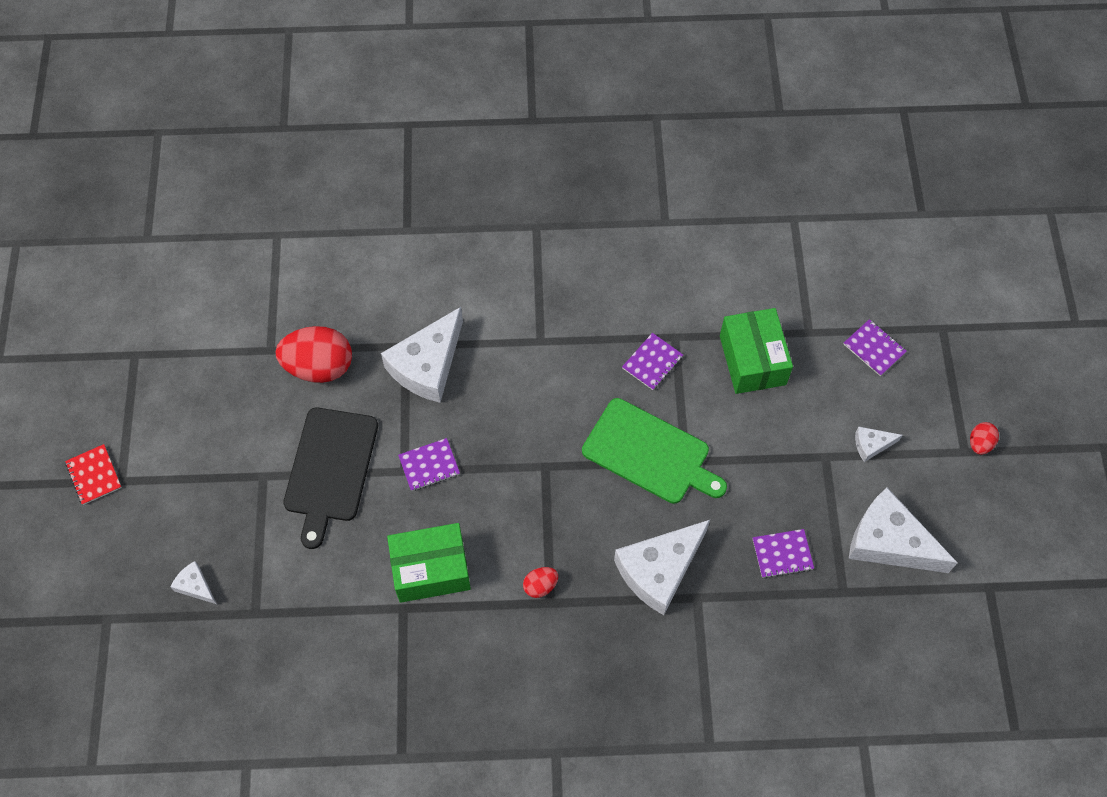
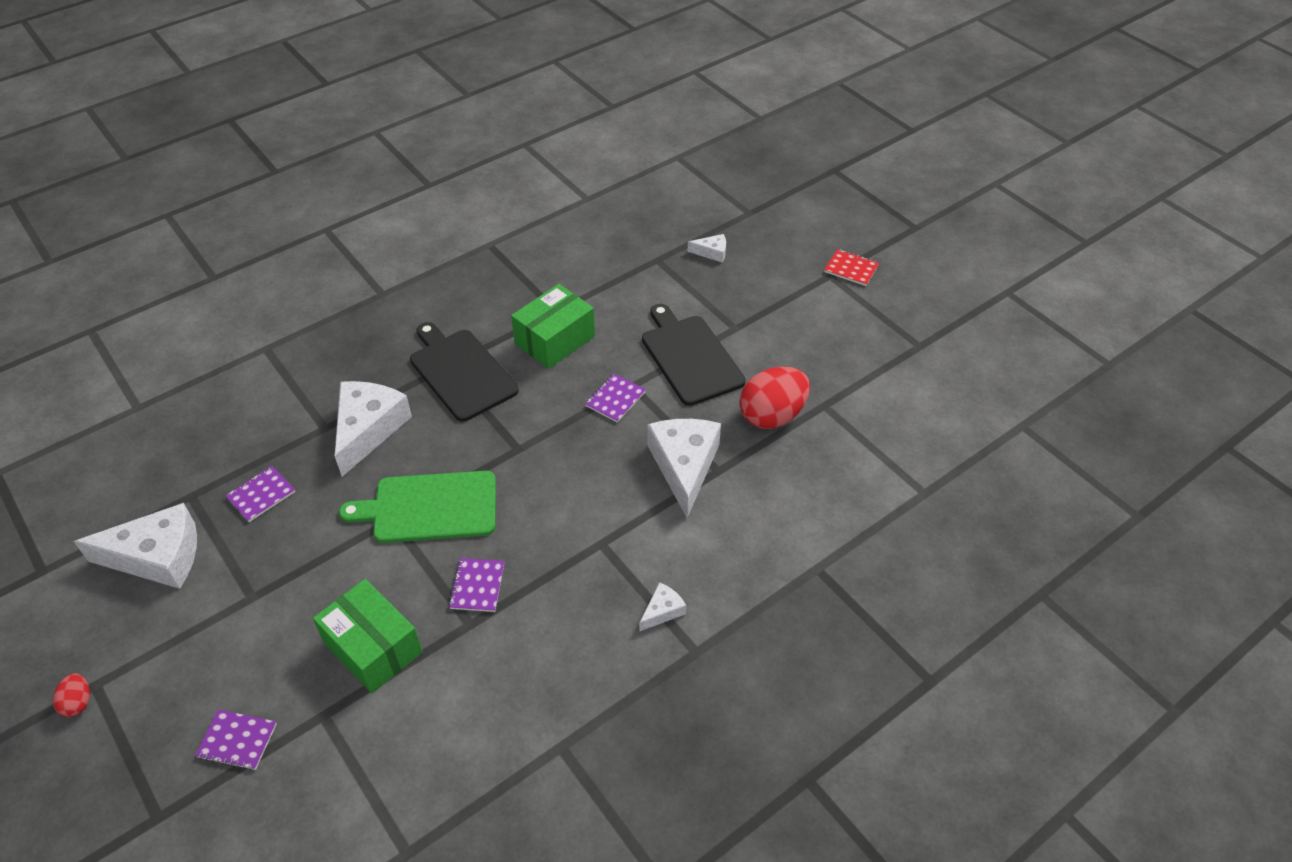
camera: 145 degrees right, 15 degrees down
red egg [523,567,558,598] -> black cutting board [410,322,519,422]
white cheese [855,427,903,462] -> white cheese moved to [639,582,686,632]

